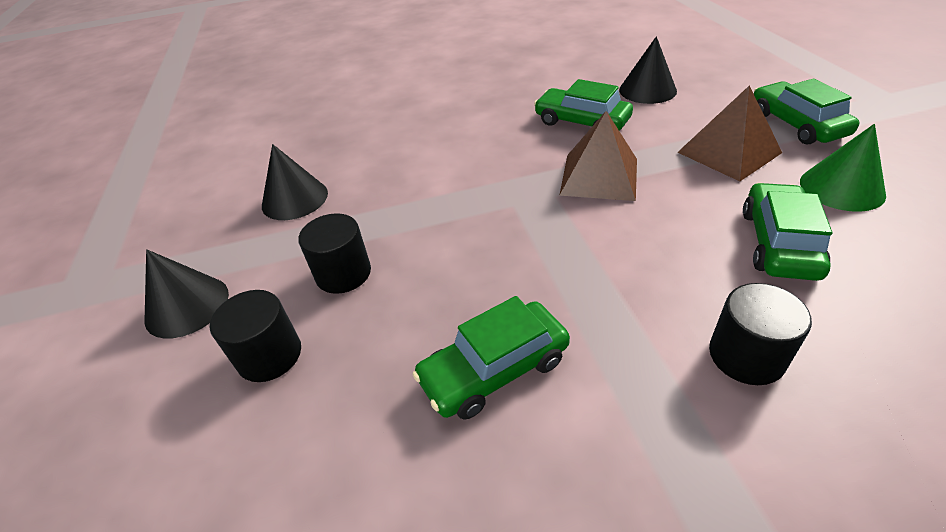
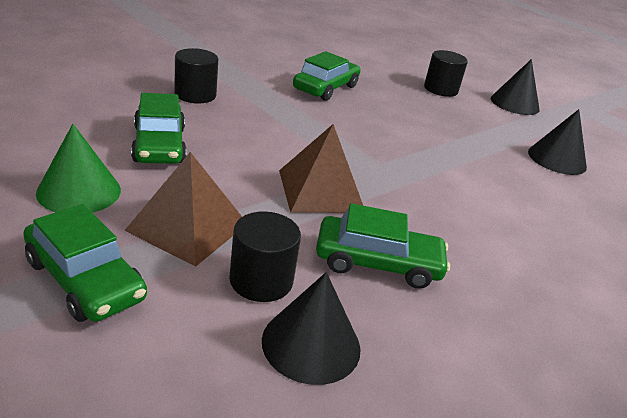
camera: 145 degrees right, 10 degrees down
black cylinder [298,213,371,294] -> black cylinder moved to [229,211,301,302]

